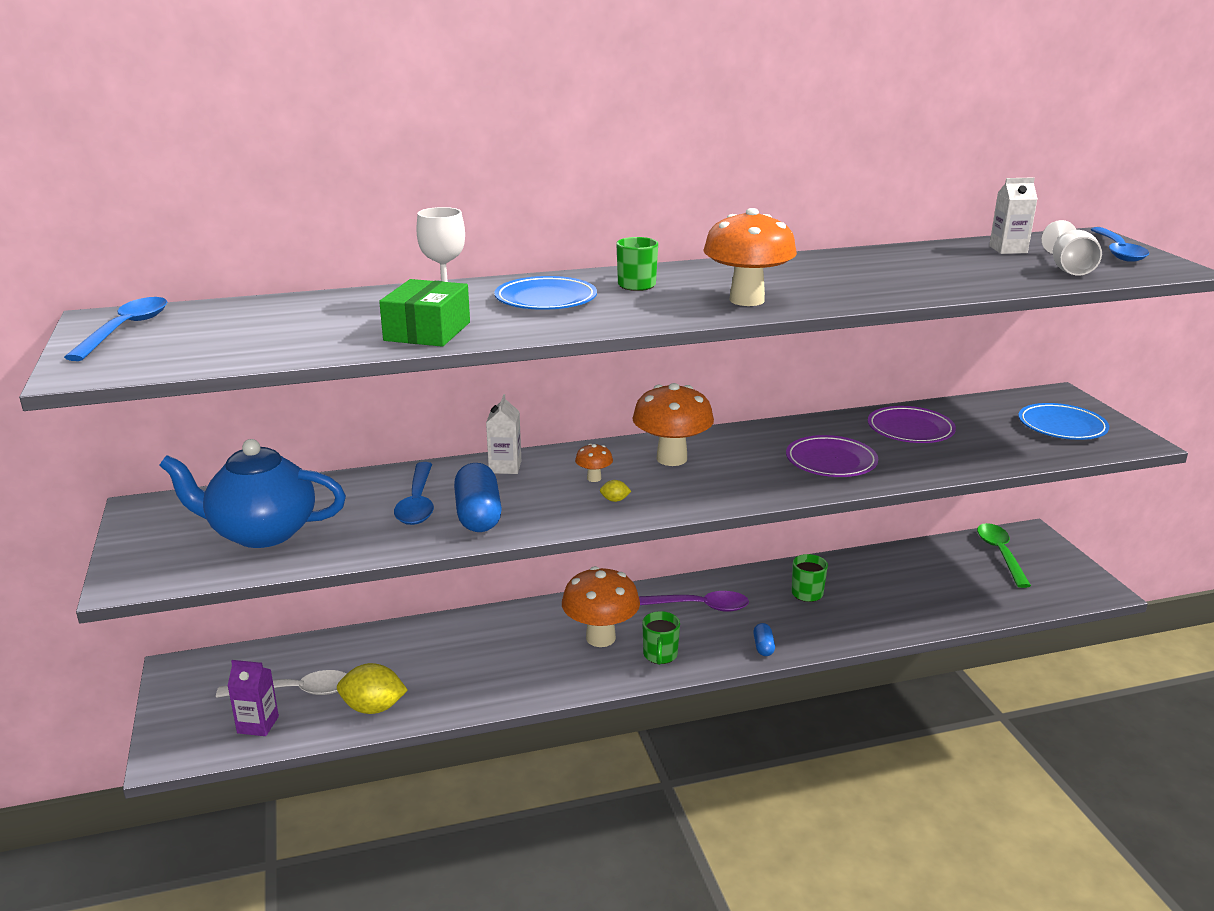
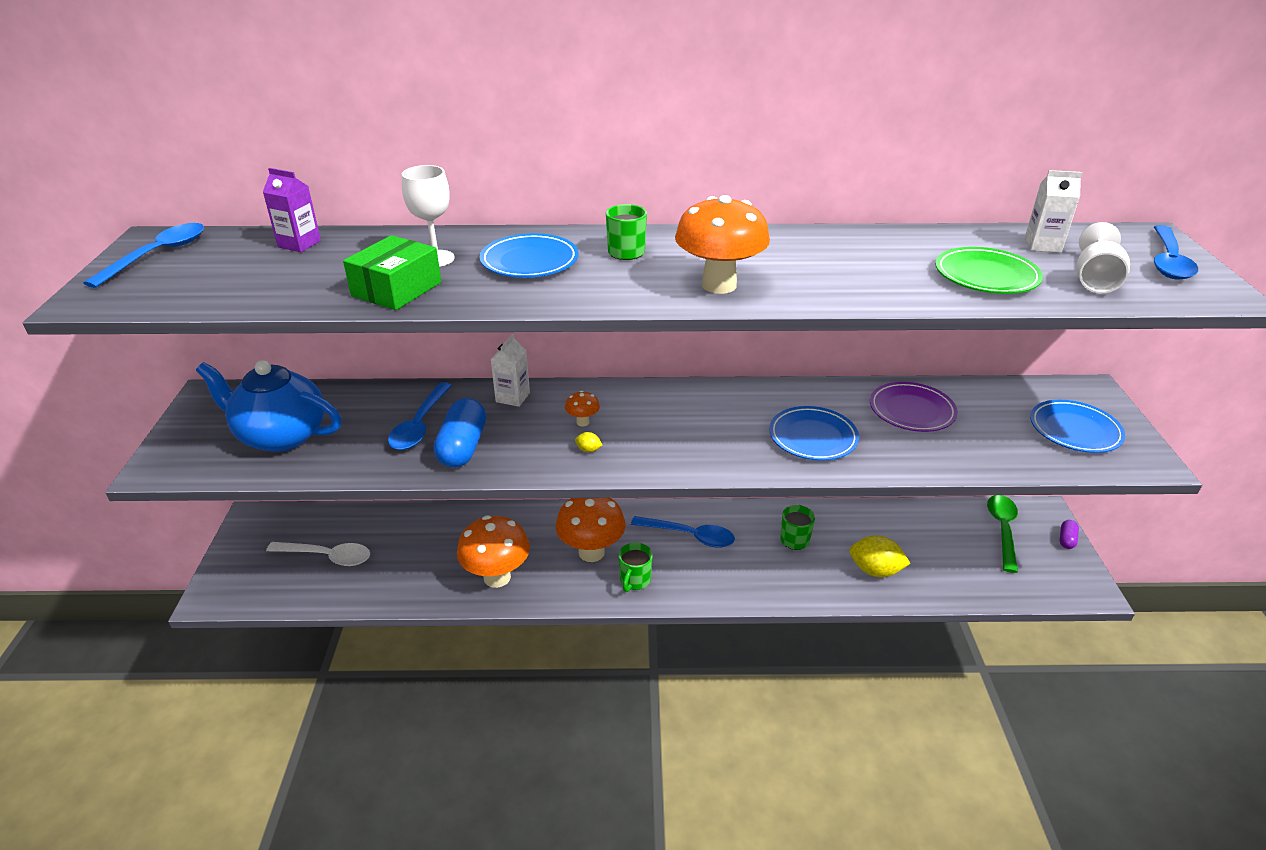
camera: 15 degrees right, 10 degrees up
purple carton [228,660,279,736] -> purple carton moved to [263,168,321,252]
yellow lemon [337,663,408,714] -> yellow lemon moved to [849,535,911,577]
orange mushroom [632,383,714,466] -> orange mushroom moved to [457,515,530,588]
purple spoon [639,591,749,612] -> blue spoon [631,516,735,548]
blue capsule [753,623,775,656] -> none
purple plate [786,435,878,477] -> blue plate [769,406,859,461]
none -> green plate [935,247,1043,294]
none -> purple capsule [1060,520,1079,549]

